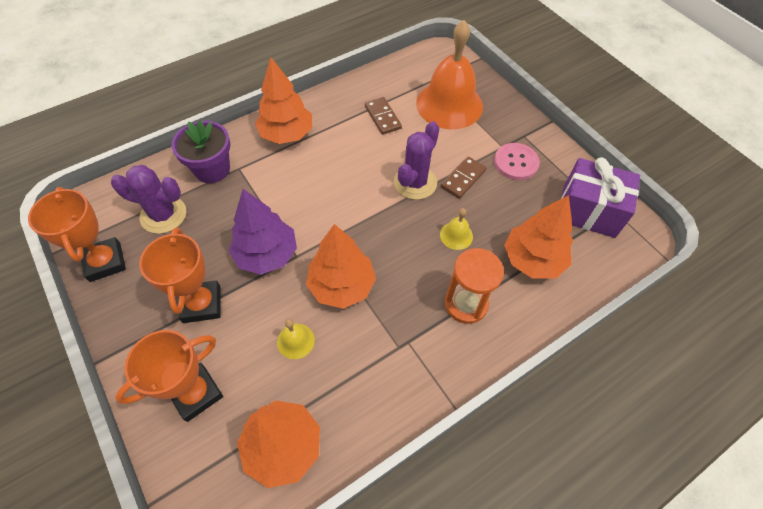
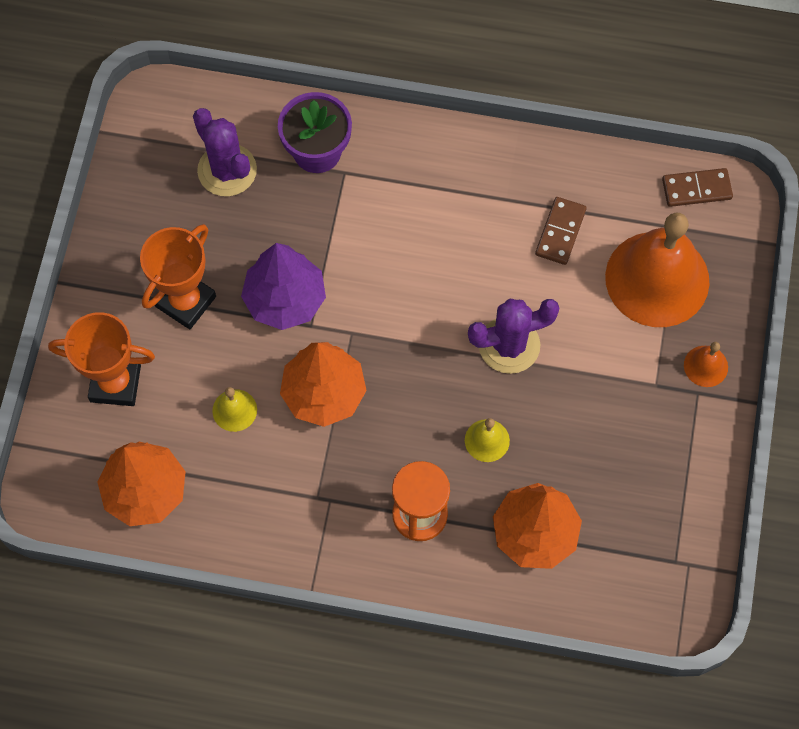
camera: 45 degrees right, 10 degrees up
orange trophy [28,187,126,282] -> none
orange tree [255,57,312,144] -> none
brown domino [441,156,487,199] -> brown domino moved to [662,168,733,207]
pink button [494,143,540,180] -> none
purple gift [561,157,640,238] -> none
none -> orange bell [684,342,728,387]

